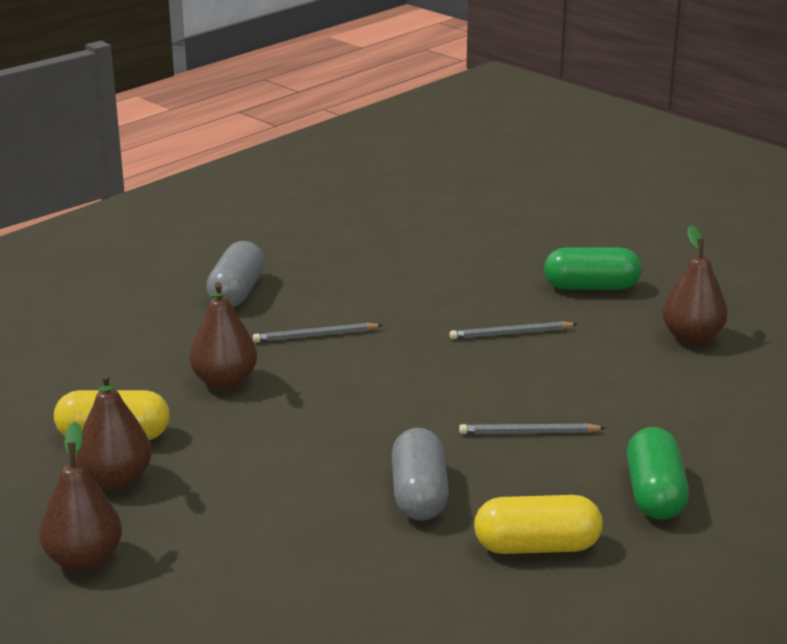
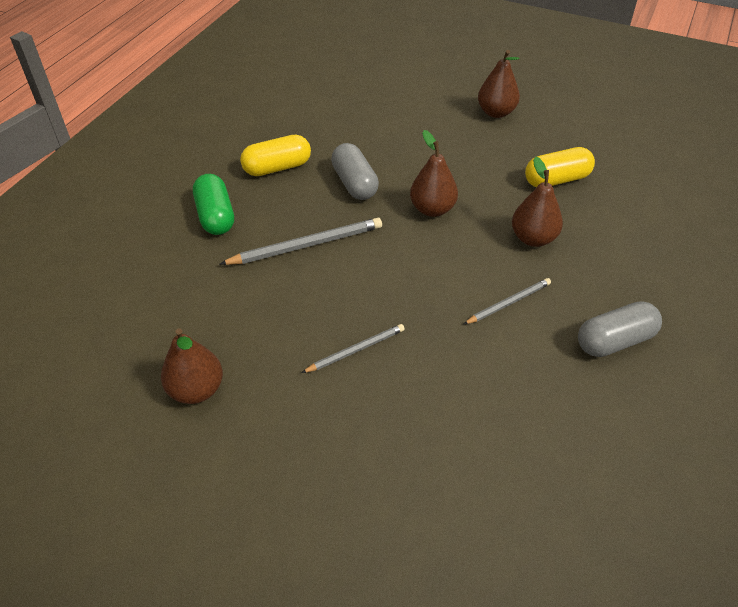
camera: 160 degrees right, 20 degrees up
brown pear [76,373,152,490] -> brown pear moved to [410,130,458,217]
grey capsule [206,241,265,307] -> grey capsule turned 75 degrees clockwise [578,301,662,357]
grey pencil [459,423,605,434] -> grey pencil [220,218,382,265], size x1.65
green capsule [544,247,641,290] -> none

